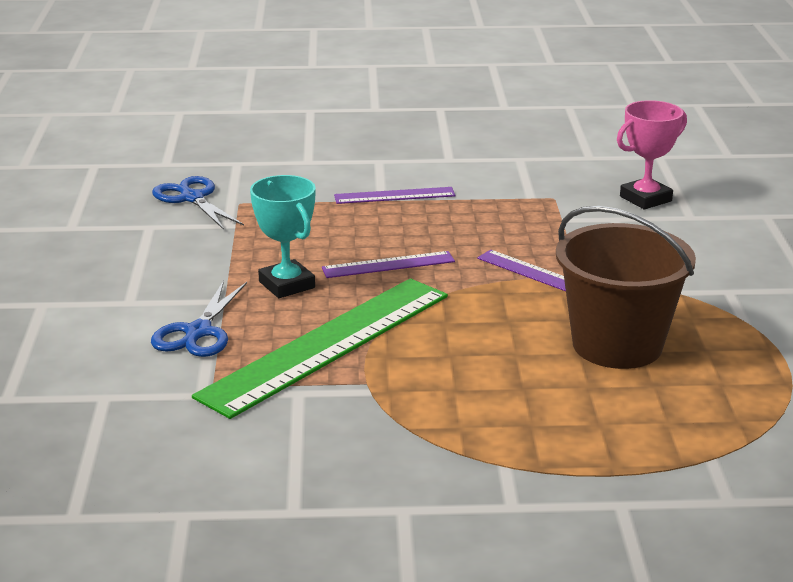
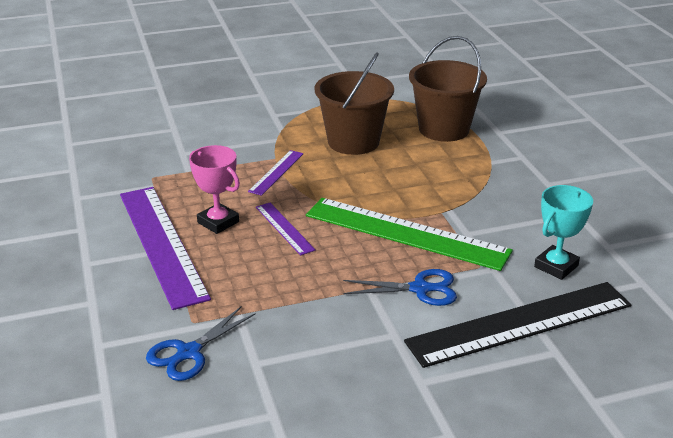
camera: 105 degrees left, 5 degrees up
turquoise trophy [250,175,316,298] -> turquoise trophy moved to [534,185,593,280]
purple ruler [334,187,456,204] -> purple ruler [120,187,211,310], size x2.13
pink trophy [617,100,687,209] -> pink trophy moved to [189,145,240,234]
none -> black ruler [404,282,631,368]
none -> brown bucket [409,36,487,142]

